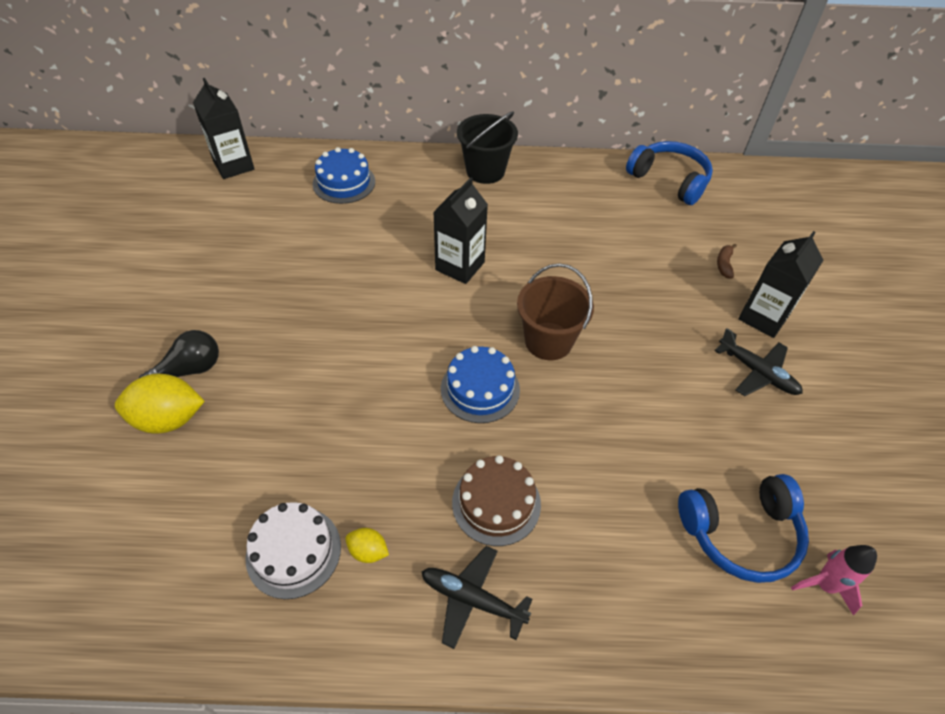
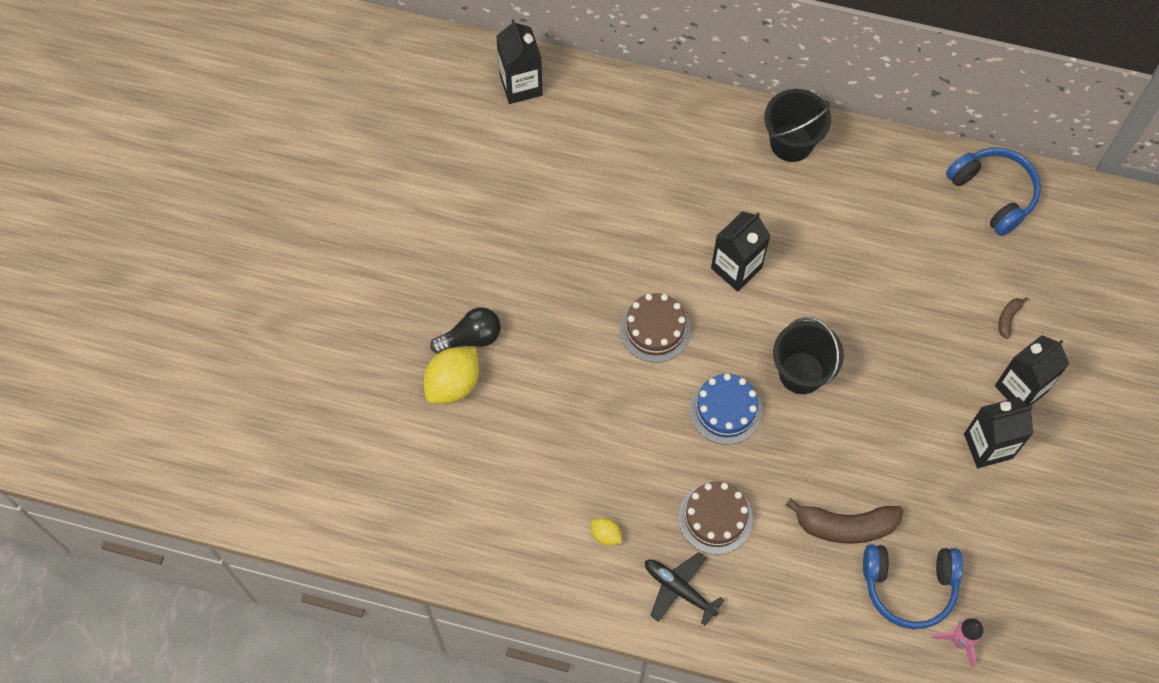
camera: 15 degrees right, 15 degrees up
yellow lemon [115,374,205,434] -> yellow lemon turned 60 degrees counterclockwise [424,347,479,404]
white cake [245,502,341,599] -> none
blue cake [313,147,375,204] -> none
brown bucket [517,263,594,360] -> black bucket [773,317,844,394]
black plane [715,328,803,396] -> black carton [964,397,1033,468]
none -> brown cake [620,293,691,363]
none -> brown banana [786,498,903,544]

